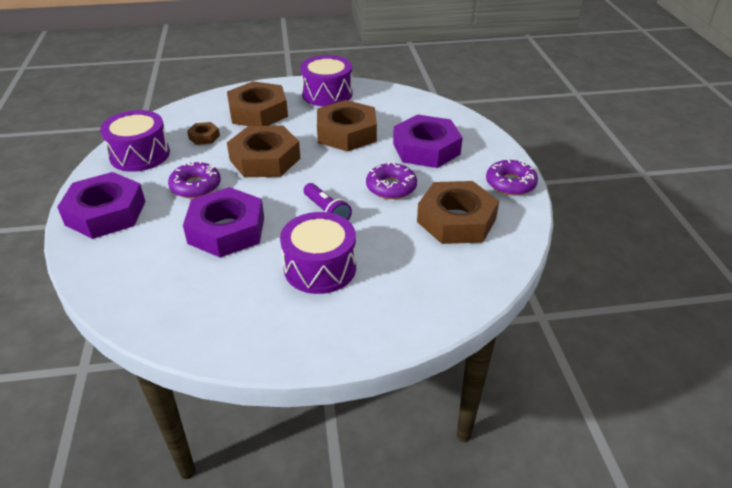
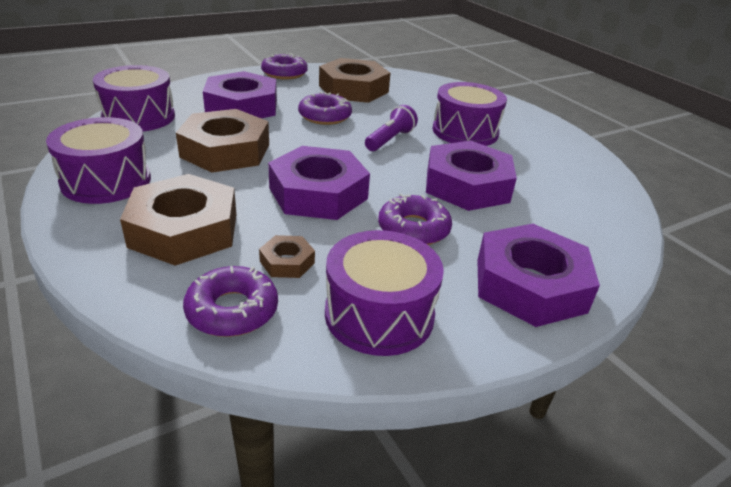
camera: 115 degrees left, 5 degrees down
brown nut [227,125,300,177] -> purple nut [268,146,370,220]
none -> purple drum [93,65,175,132]
none -> purple donut [183,266,278,337]

